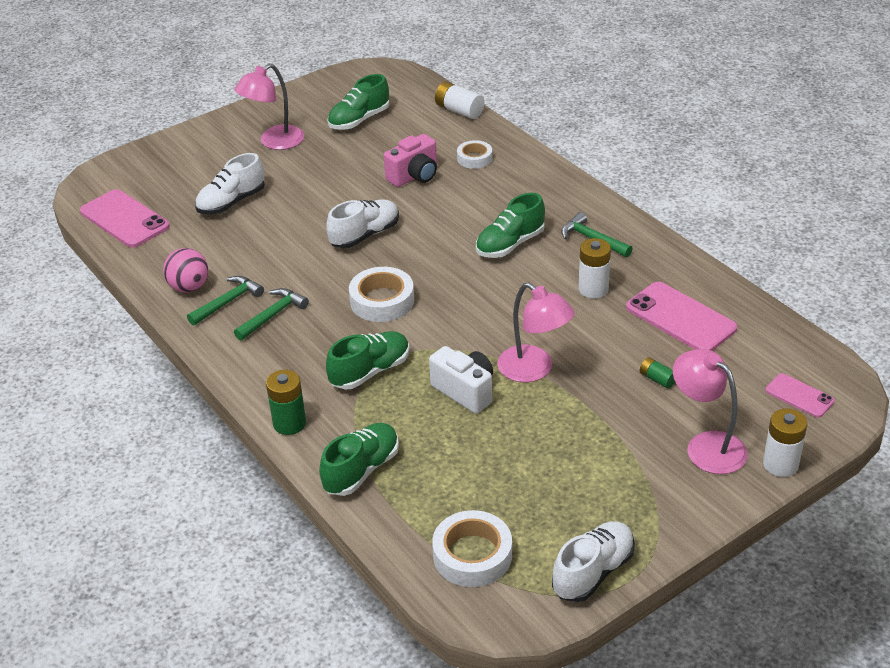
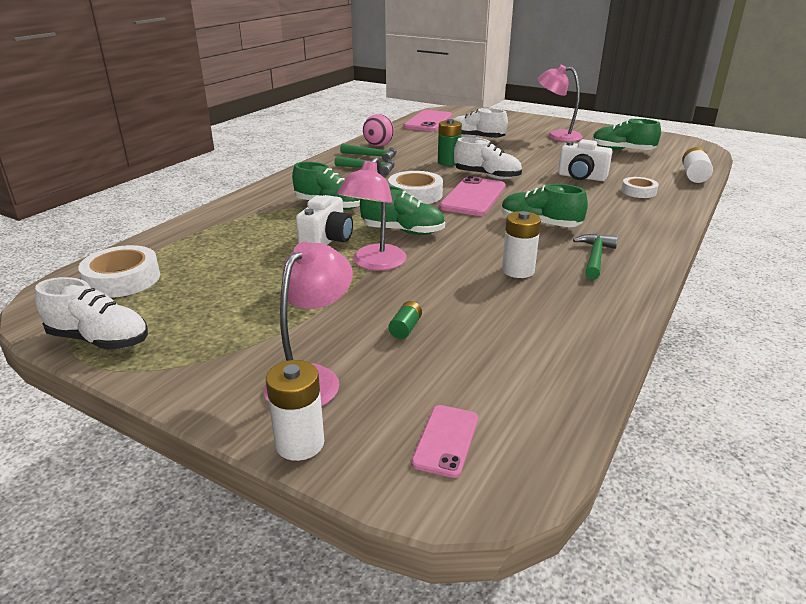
camera: 65 degrees right, 10 degrees down
green battery [266,370,306,435] -> green battery moved to [438,119,462,166]
green shoe [319,423,399,496] -> green shoe moved to [360,186,445,235]
pink camera [384,134,437,187] -> white camera [558,139,612,181]
pink phone [626,282,737,351] -> pink phone moved to [439,176,506,216]

